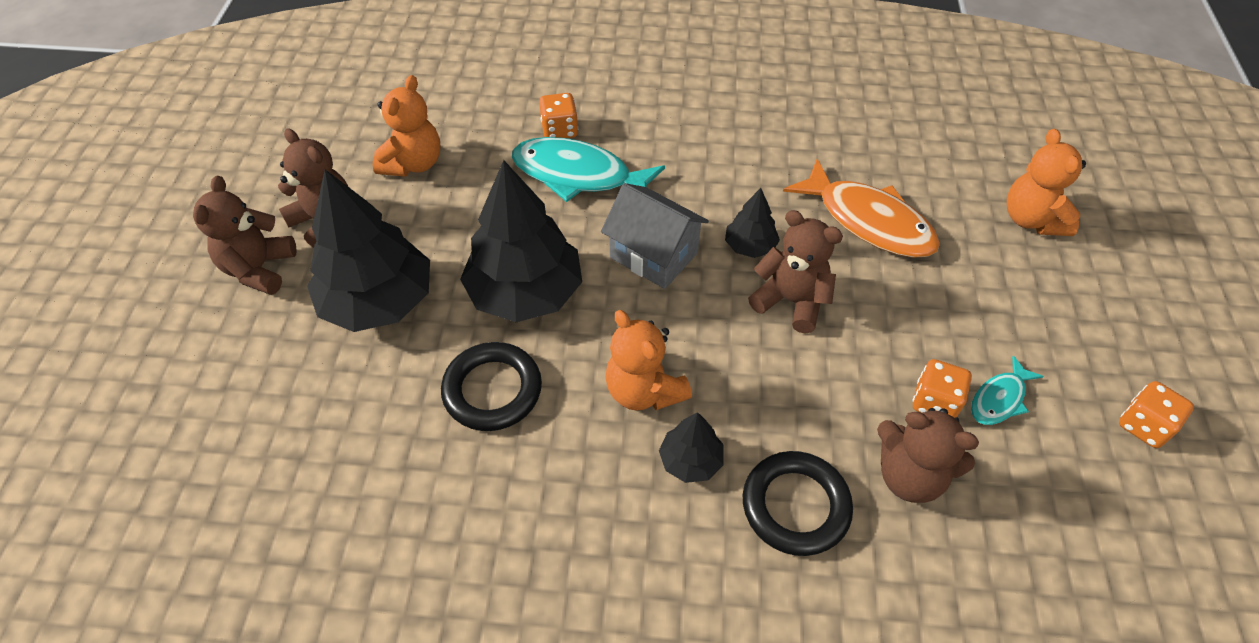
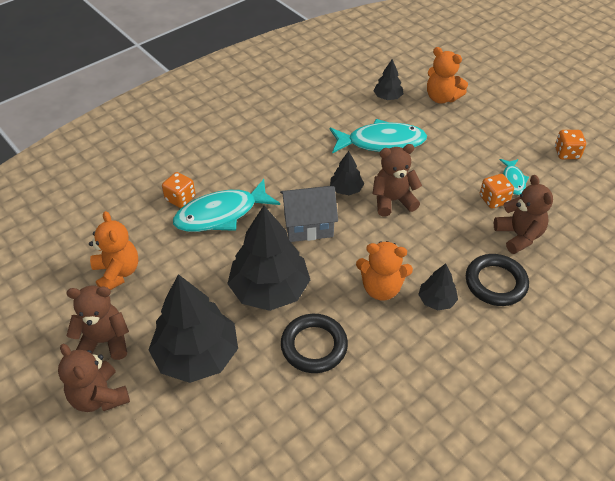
camera: 45 degrees left, 5 degrees down
orange fish [783,159,940,258] -> turquoise fish [330,119,427,154]
brown teddy bear [877,408,979,503] -> brown teddy bear turned 90 degrees counterclockwise [494,175,553,254]
none -> black tree [373,59,403,100]

